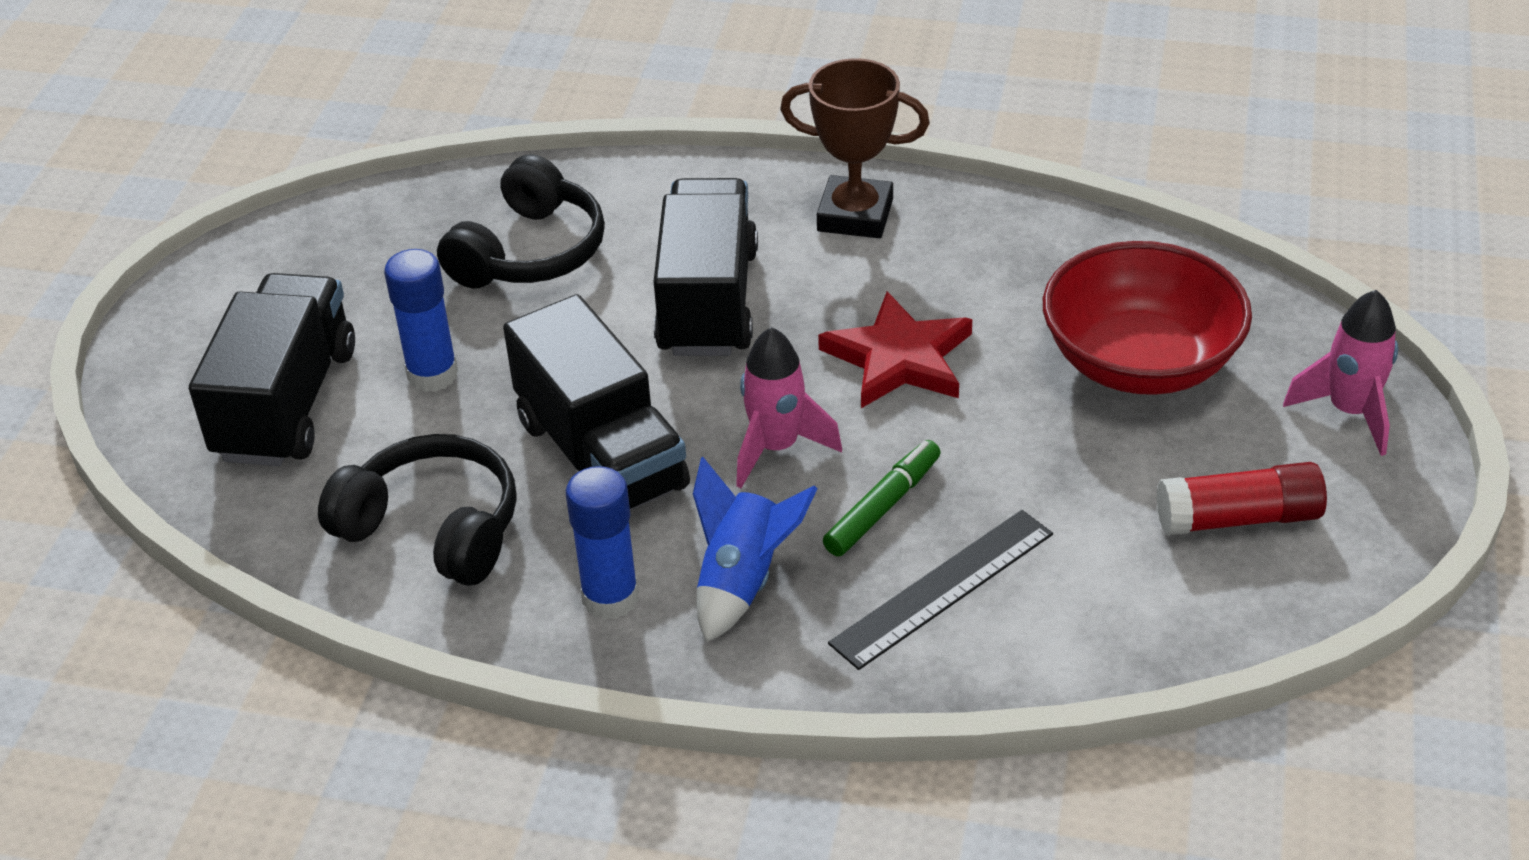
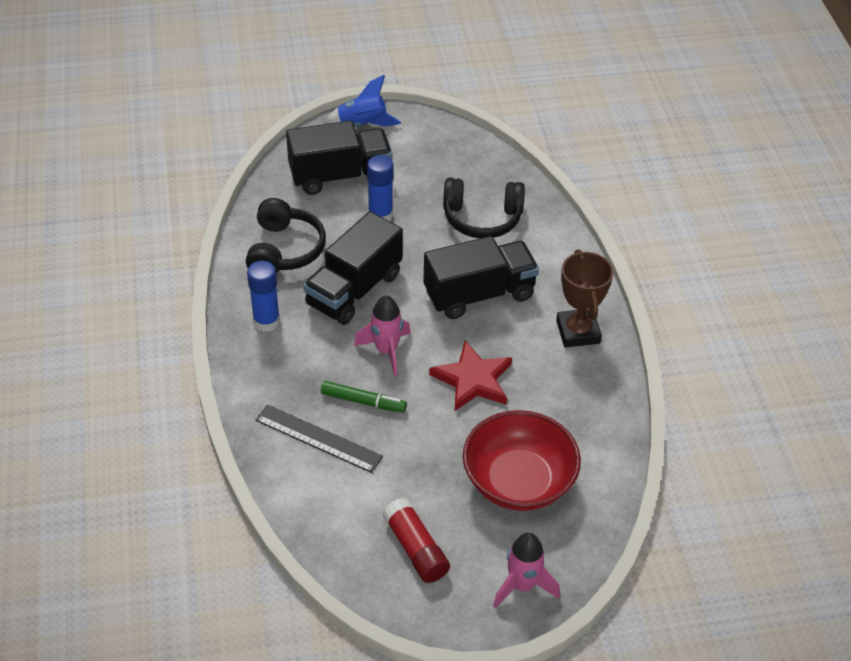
camera: 65 degrees right, 5 degrees up
blue rocket [693,457,818,643] -> blue rocket moved to [325,75,401,127]

